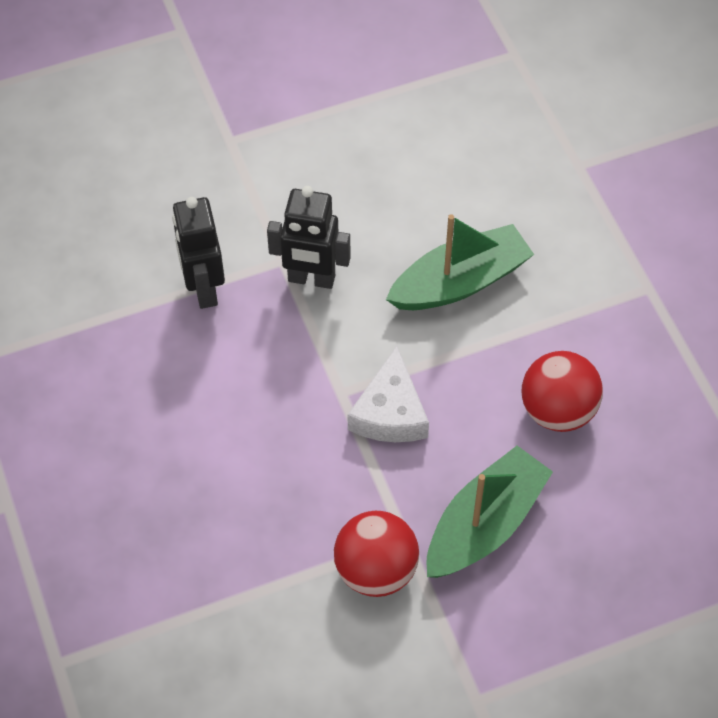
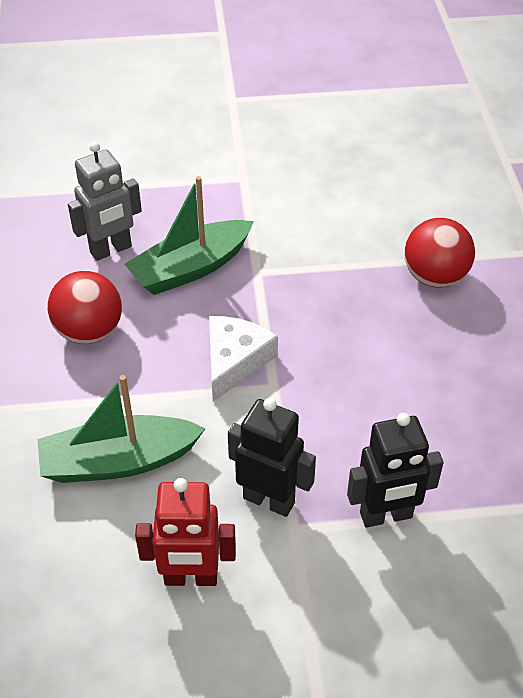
camera: 165 degrees left, 10 degrees down
black robot [172,197,225,309] -> black robot turned 75 degrees clockwise [347,413,444,528]
red ball [334,511,419,597] -> red ball moved to [404,218,475,288]
none -> grey robot [68,142,142,261]
none -> red robot [135,478,236,586]

